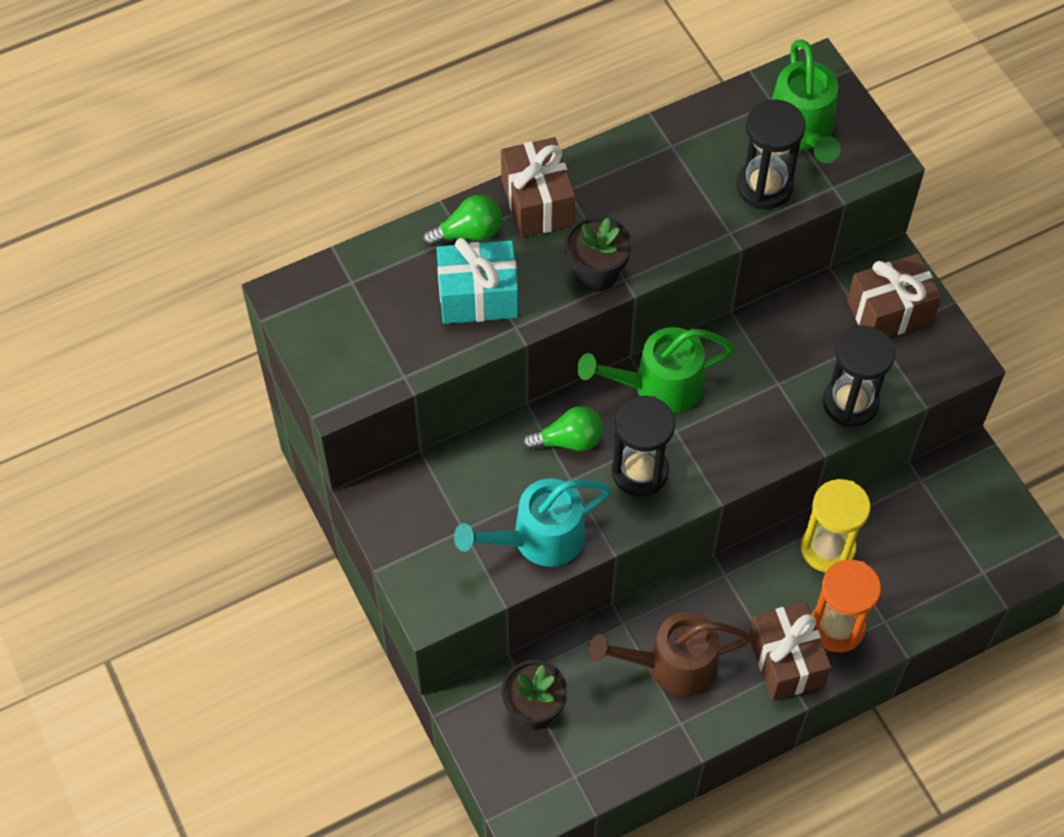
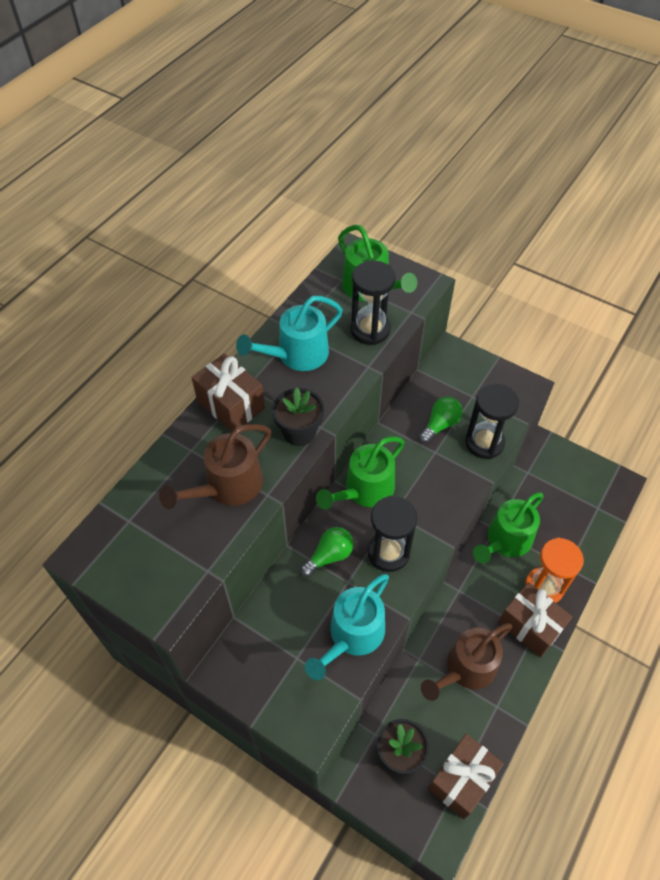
camera: 30 degrees left, 5 degrees down
green light bulb [422,195,502,247] -> green light bulb moved to [419,397,463,443]
turquoise gift [436,238,518,324] -> brown watering can [159,424,271,509]
yellow hourglass [801,479,870,572] -> green watering can [473,492,544,563]
brown gift [847,253,942,337] -> brown gift moved to [428,733,504,819]
none -> turquoise watering can [236,296,343,371]

